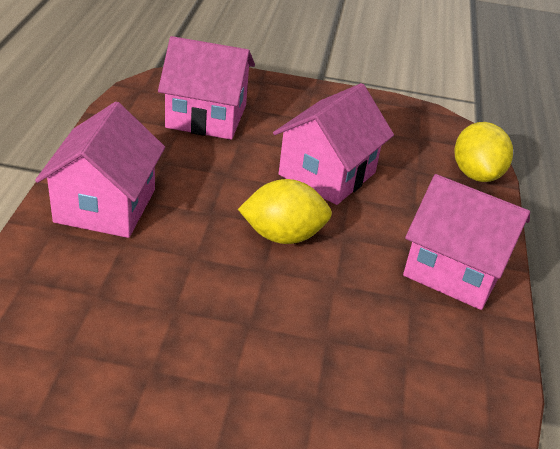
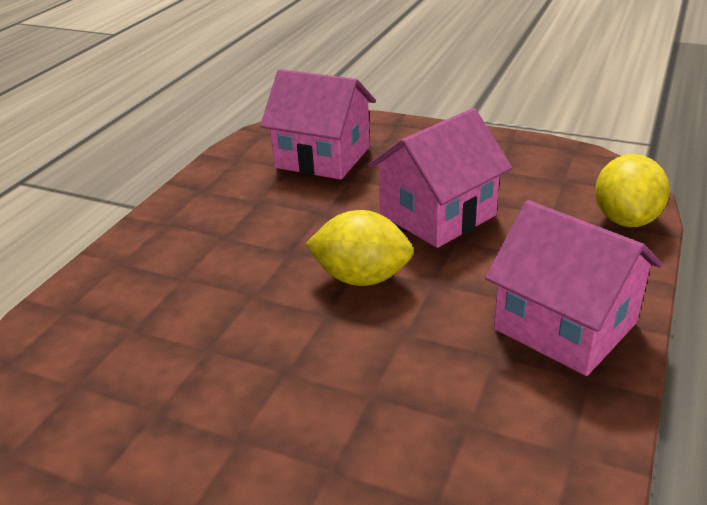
camera: 20 degrees right, 5 degrees down
pink house [35,102,165,238] -> none

